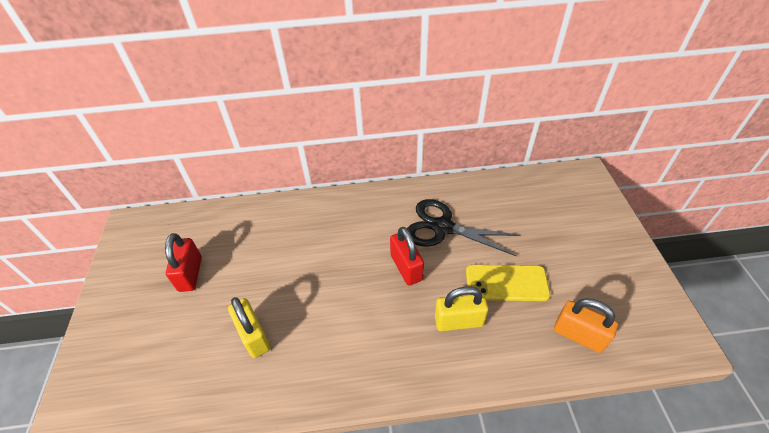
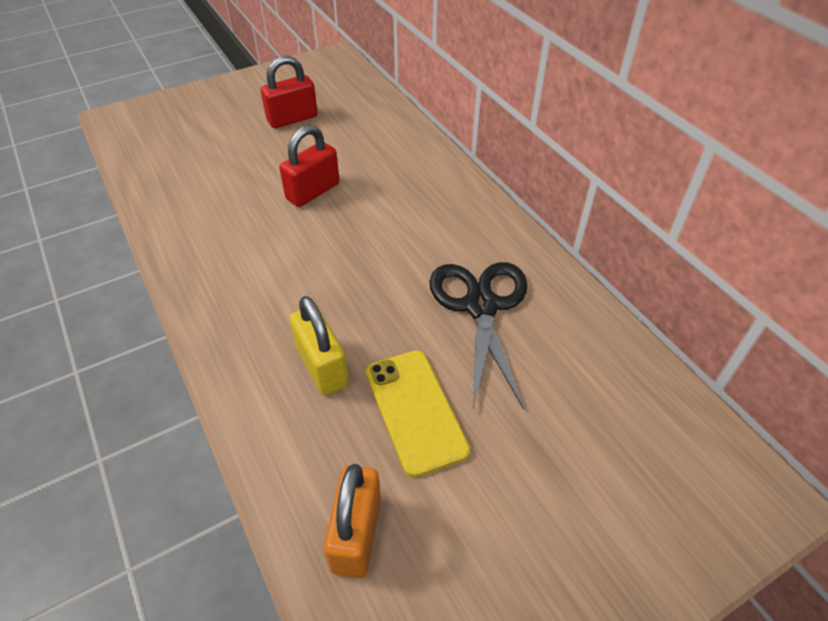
camera: 65 degrees right, 0 degrees up
yellow padlock [228,297,271,358] -> none
red padlock [390,227,424,286] -> red padlock moved to [279,125,340,207]

